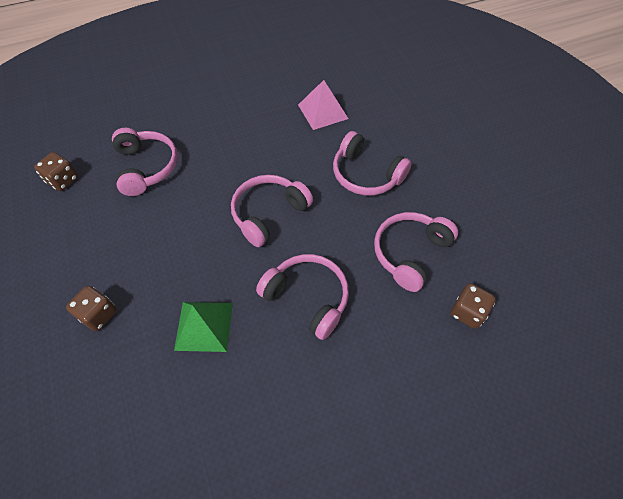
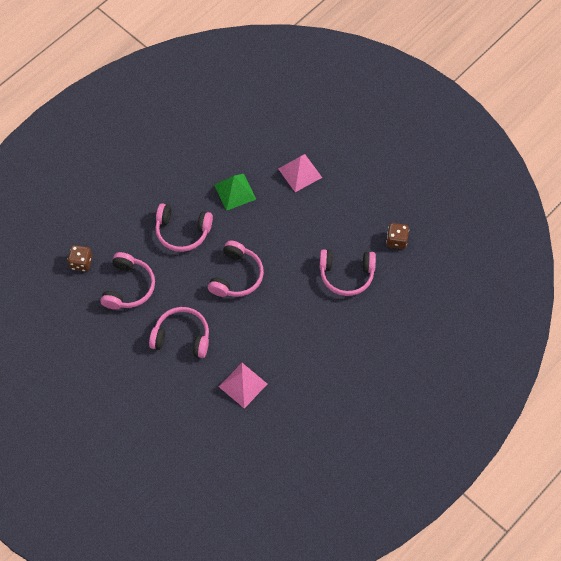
camera: 155 degrees right, 5 degrees up
brown dice [66,286,117,331] -> pink pyramid [278,154,322,192]
pink headphones [112,128,178,196] -> pink headphones turned 45 degrees counterclockwise [320,249,376,296]

